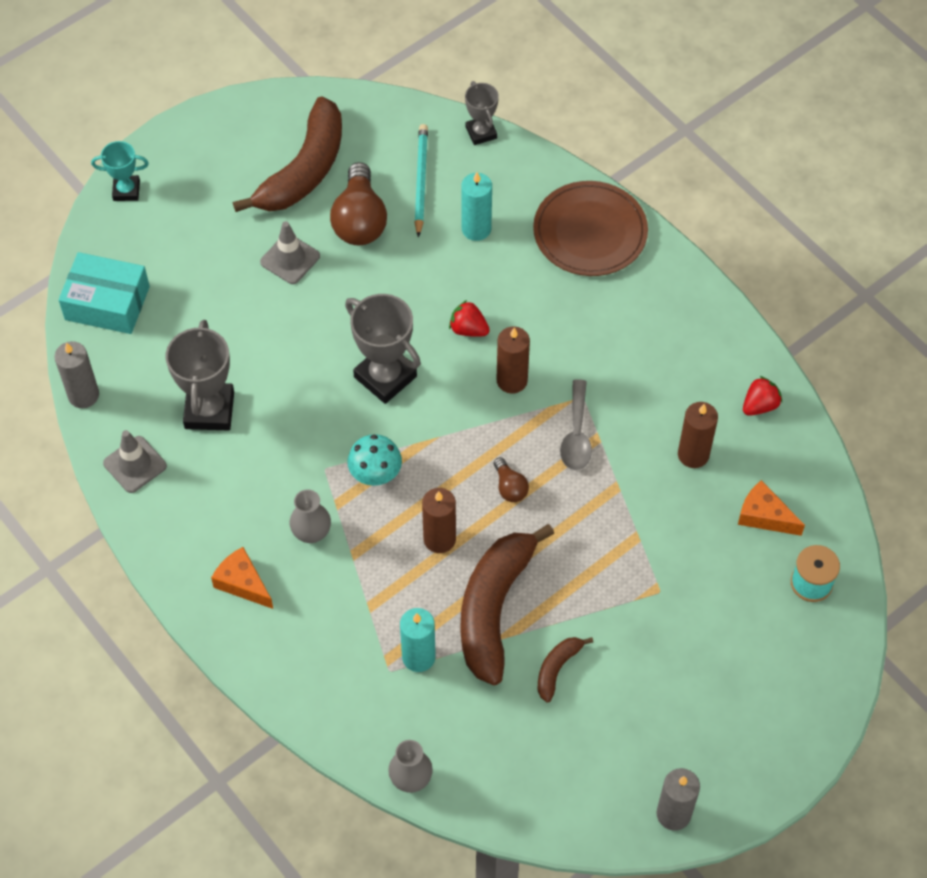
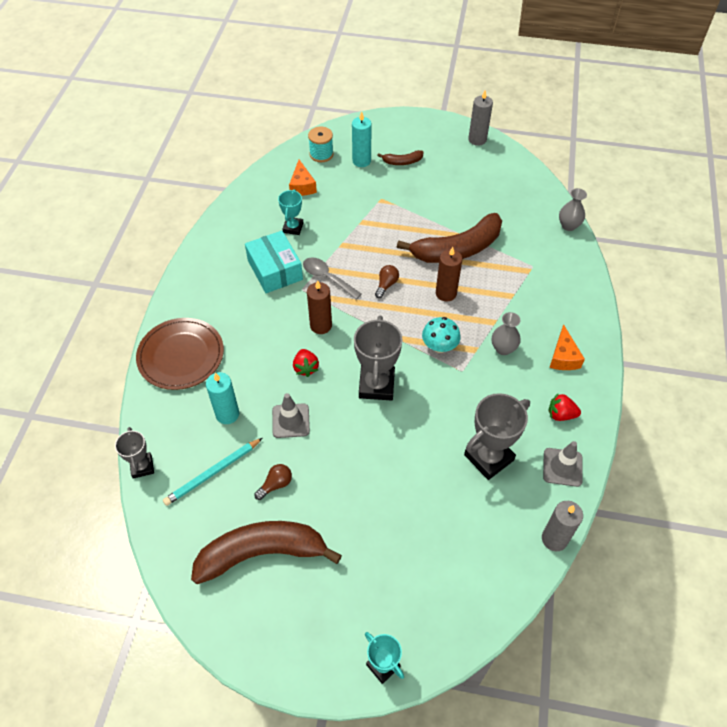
camera: 130 degrees left, 5 degrees down
turquoise box [59,252,150,334] -> turquoise box moved to [245,231,303,293]
grey traffic cone [260,221,320,284] -> grey traffic cone moved to [272,393,310,438]
brown light bulb [330,162,387,245] -> brown light bulb [254,464,292,500], size x0.50
turquoise candle [400,608,436,672] -> turquoise candle moved to [352,112,372,167]
grey trophy [465,81,499,145] -> grey trophy turned 45 degrees counterclockwise [115,427,154,479]
brown banana [538,637,593,703] -> brown banana moved to [377,150,423,165]
grey spoon [560,379,592,470] -> grey spoon turned 105 degrees counterclockwise [303,258,362,300]
brown candle [678,402,718,468] -> turquoise trophy [278,189,303,235]
red strawberry [743,376,782,416] -> red strawberry moved to [548,393,581,421]

